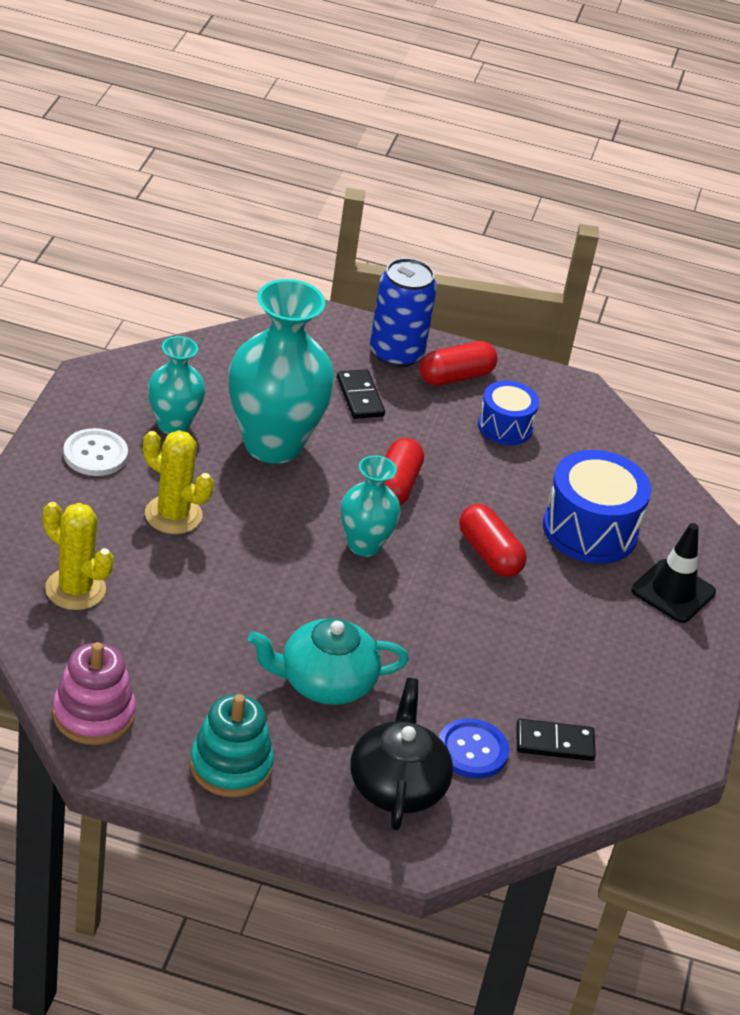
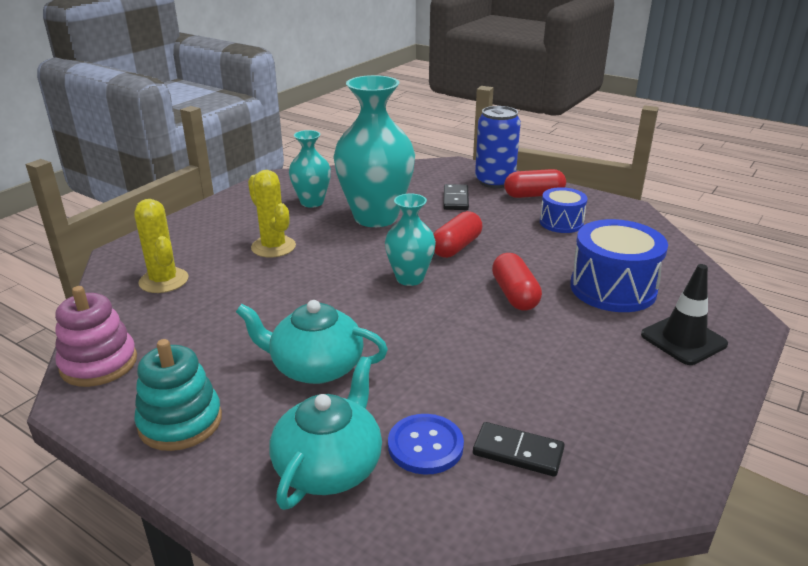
camera: 25 degrees right, 10 degrees down
white button [63,428,128,476] -> none
black teapot [350,678,453,830] -> turquoise teapot [269,357,382,510]

